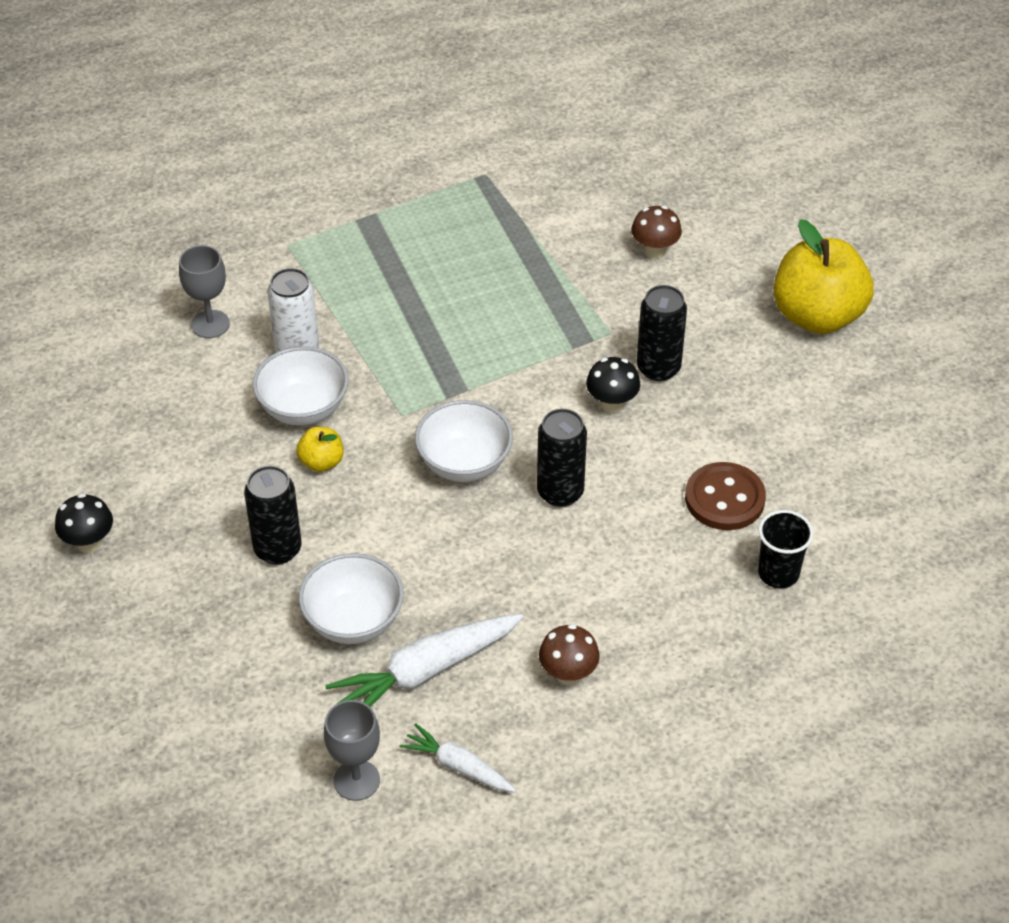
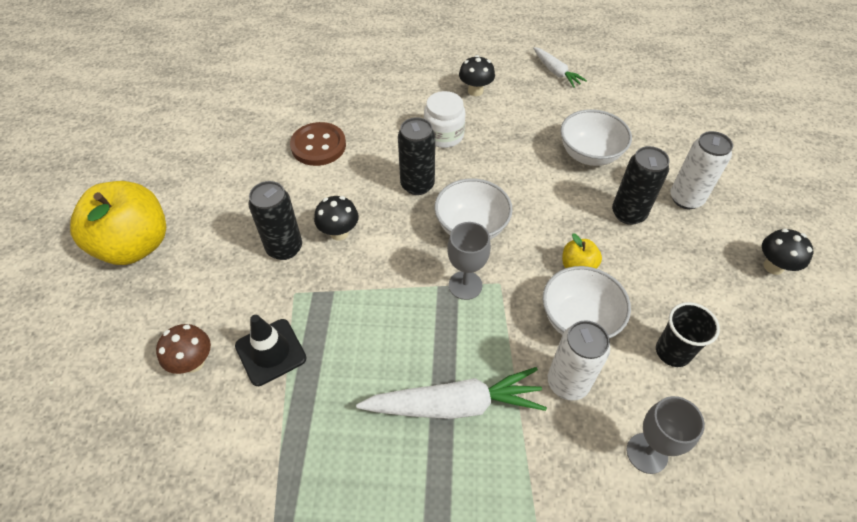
camera: 155 degrees left, 5 degrees up
grey goblet [324,700,380,801] -> grey goblet moved to [447,222,491,300]
white carrot [325,614,523,707] -> white carrot moved to [356,367,547,419]
brown mushroom [539,624,600,686] -> black mushroom [459,55,495,96]
black cup [758,510,814,588] -> black cup moved to [656,302,720,367]
none -> black traffic cone [235,315,307,386]
none -> white jar [424,91,465,148]
none -> white can [670,131,733,209]

